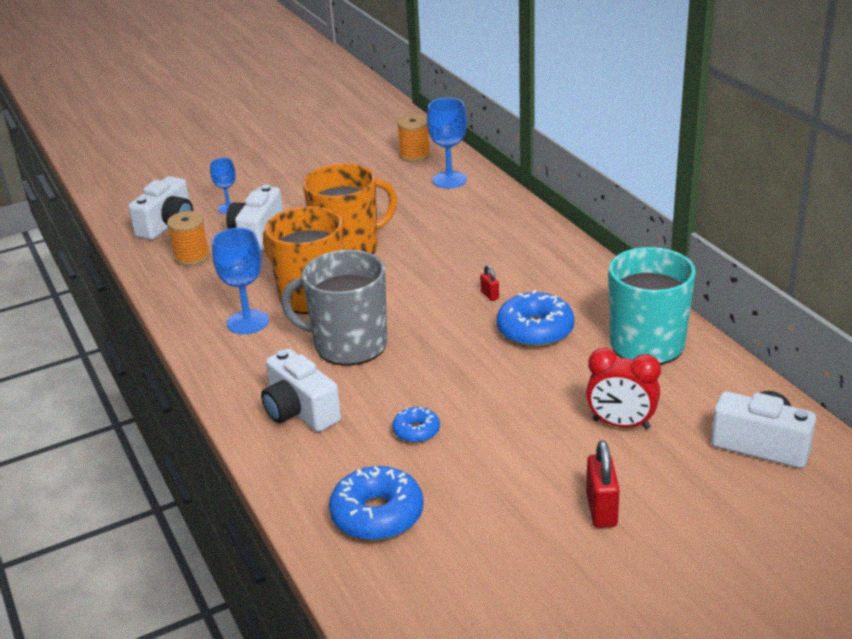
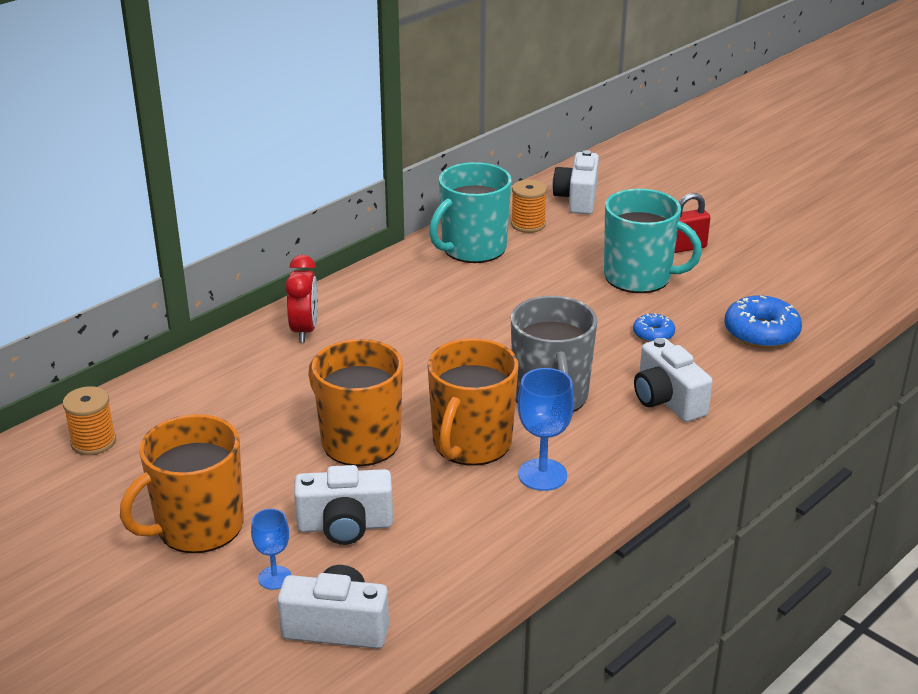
camera: 110 degrees left, 0 degrees up
orange spool [167,211,210,266] -> orange spool moved to [511,180,547,233]
white camera [261,349,341,432] -> white camera turned 120 degrees clockwise [634,338,713,422]
blue goblet [427,98,467,188] -> none
red padlock [480,265,499,301] -> none
blue donut [496,290,574,347] -> none
red clock [586,348,661,430] -> red clock moved to [285,255,318,342]
none -> orange mug [120,414,244,553]
none -> turquoise mug [604,189,702,293]

